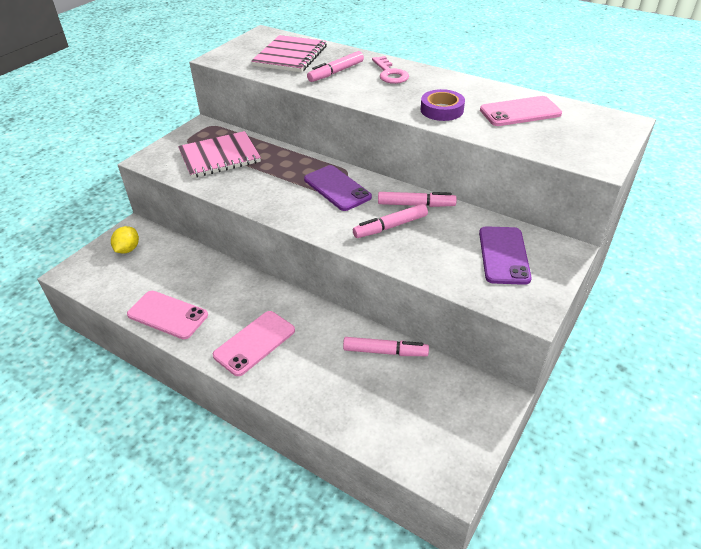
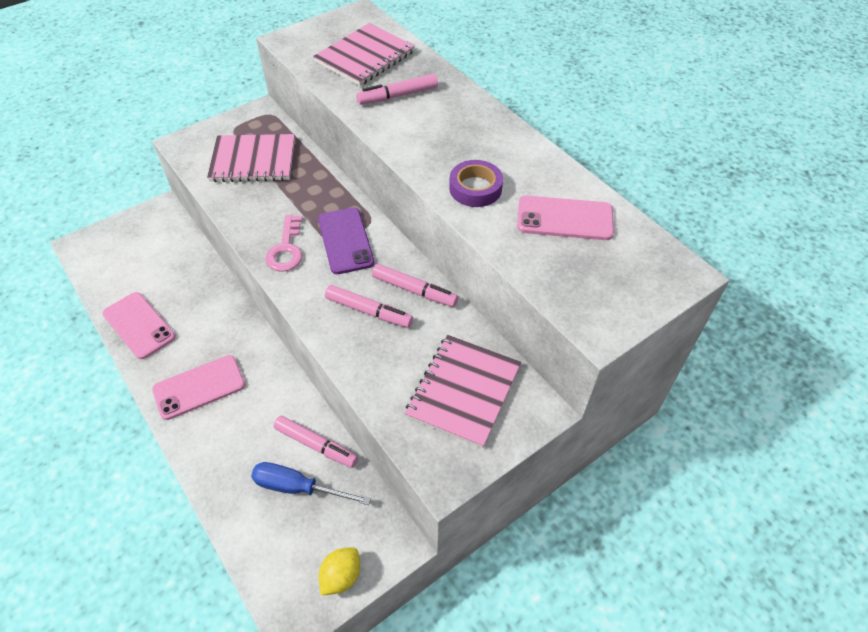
camera: 20 degrees right, 10 degrees up
yellow lemon [111,226,139,254] -> yellow lemon moved to [319,547,360,595]
pink marker [353,204,428,238] -> pink marker turned 150 degrees counterclockwise [325,285,413,328]
pink key [372,56,409,84] -> pink key moved to [265,215,303,272]
purple phone [479,226,532,285] -> pink notebook [405,335,521,448]
none -> blue screwdriver [251,462,371,505]

